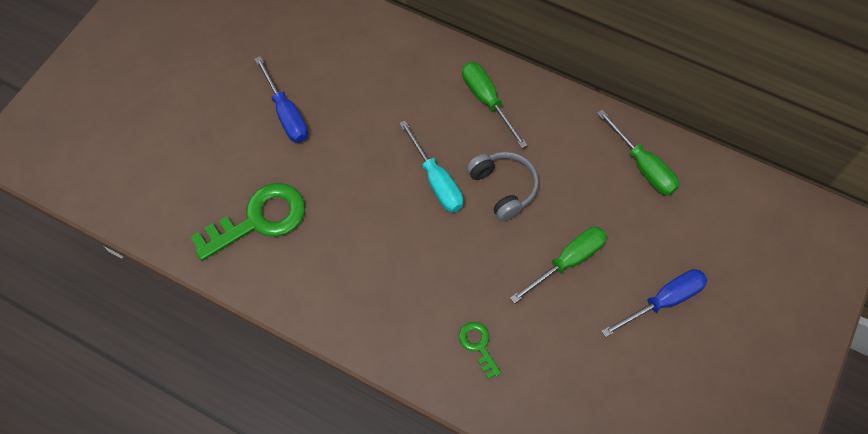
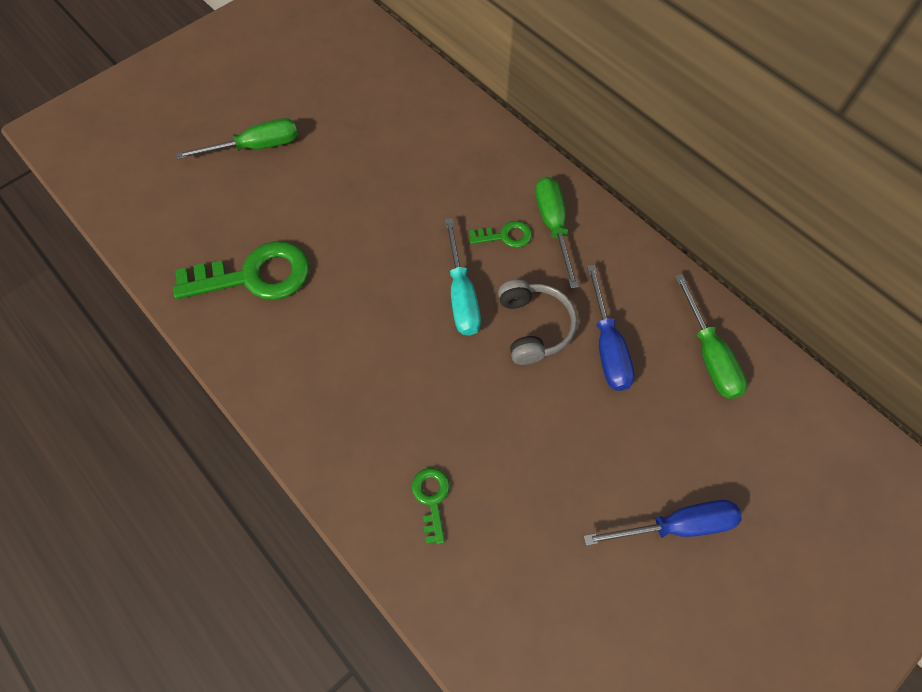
camera: 20 degrees right, 0 degrees up
blue screwdriver [255,56,308,143] -> blue screwdriver moved to [587,265,635,391]
green screwdriver [510,227,607,304] -> green screwdriver moved to [176,118,298,160]
none -> green key [469,221,532,248]

